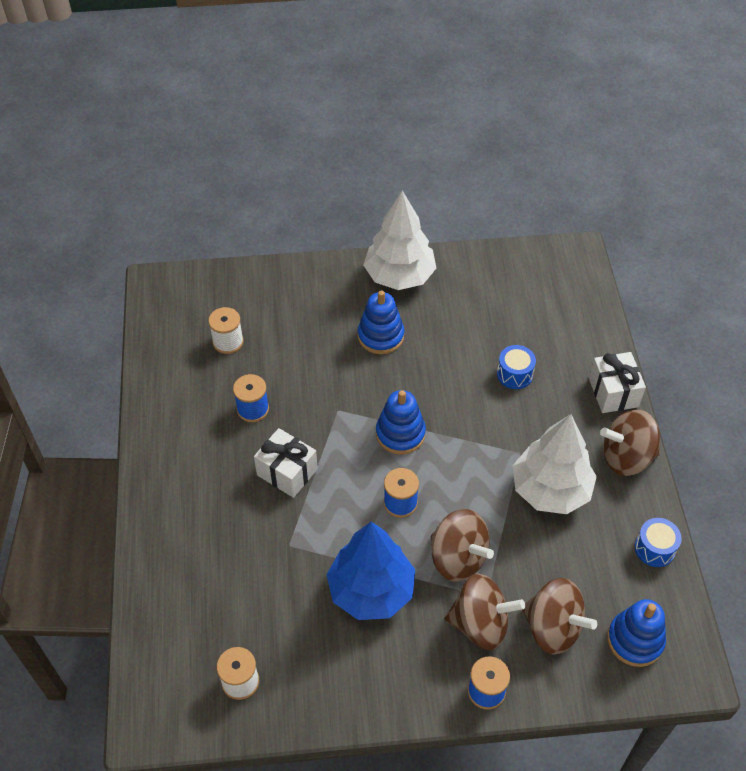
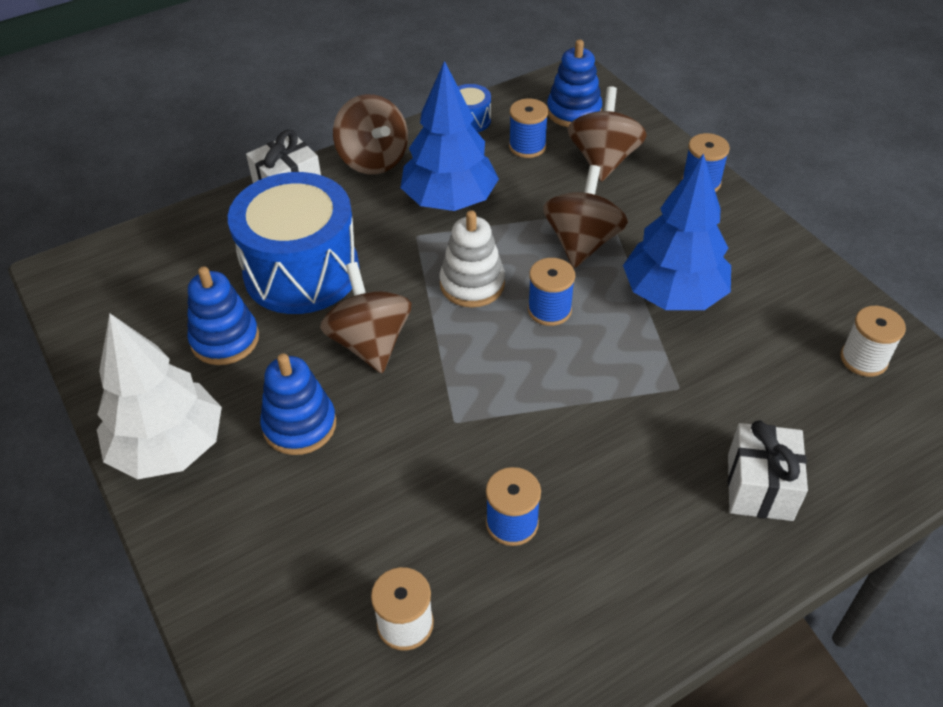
camera: 115 degrees left, 5 degrees down
white gift [254,428,318,498] -> white gift moved to [728,420,808,521]
blue stacking toy [376,390,426,455] -> blue stacking toy moved to [187,266,259,365]
brown spinning top [445,574,525,650] -> brown spinning top moved to [320,262,411,373]
blue drum [497,345,536,389] -> blue drum [228,172,360,314], size x2.38
white tree [513,414,597,514] -> blue tree [401,61,499,211]
none -> white stacking toy [440,210,505,307]
none -> blue spool [509,99,548,158]

